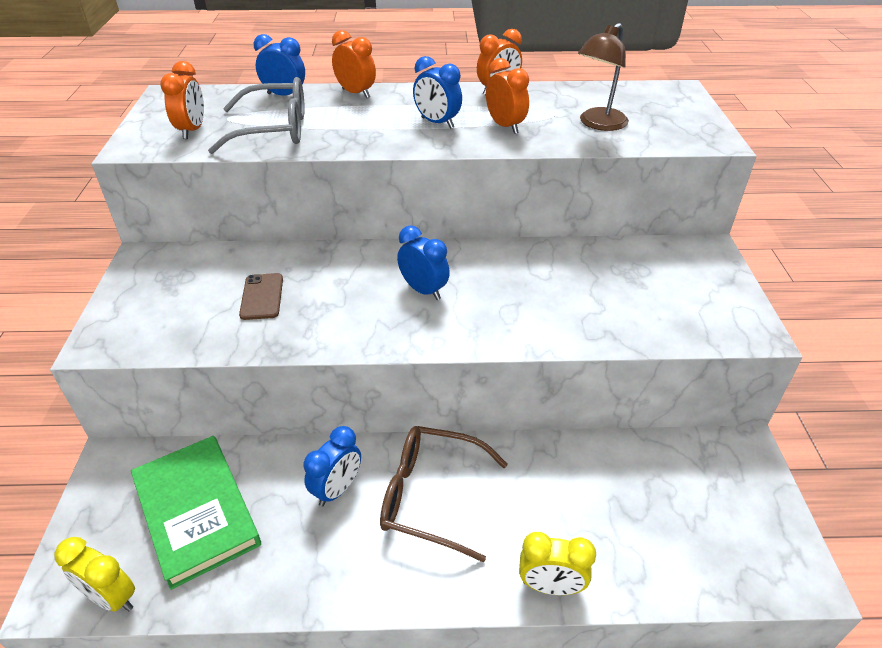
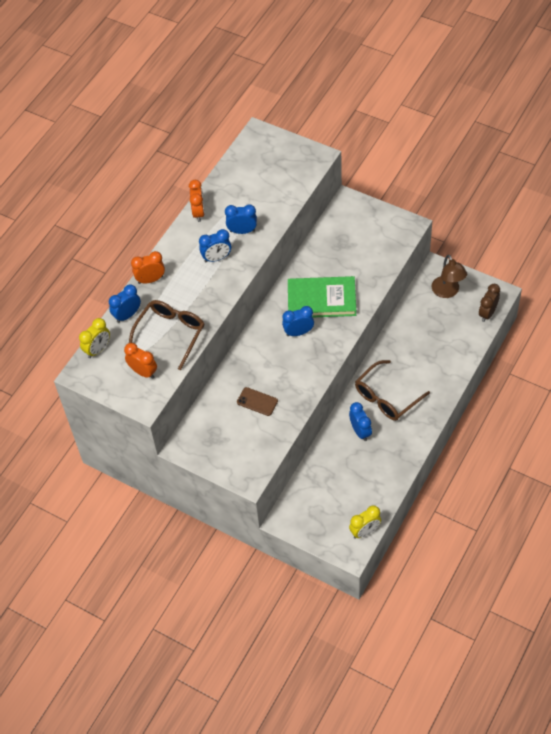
camera: 55 degrees left, 15 degrees up
green book [131,436,261,590] -> green book moved to [288,276,356,317]
grey glasses [208,77,305,154] -> brown glasses [129,300,204,370]
orange clock [486,58,529,134] -> blue clock [225,205,257,234]
yellow clock [519,532,596,595] -> yellow clock moved to [79,318,110,358]
brown lamp [578,23,629,131] -> brown lamp moved to [432,255,467,298]
none -> brown clock [479,284,500,322]

